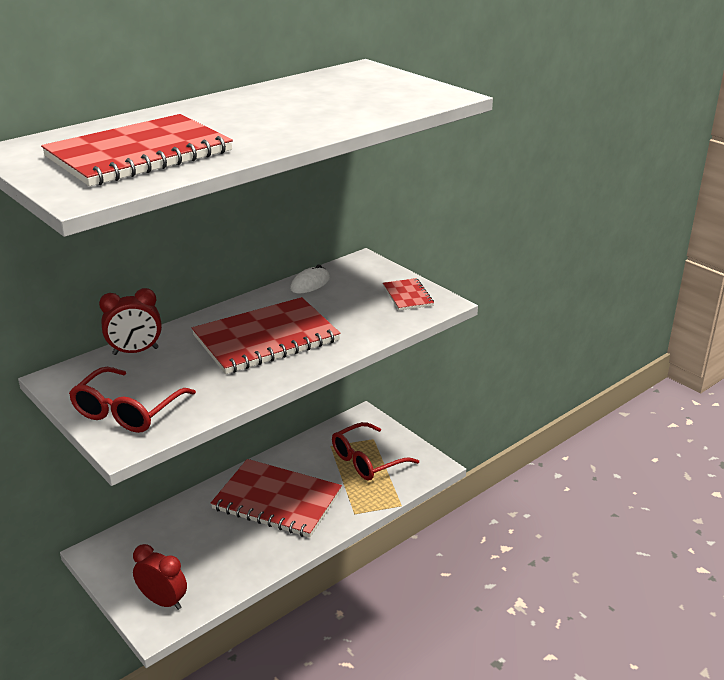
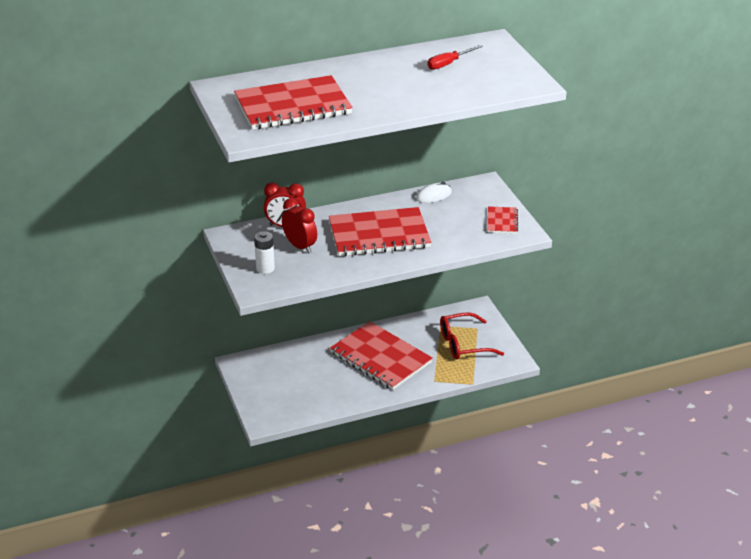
camera: 20 degrees right, 5 degrees up
red glasses [69,367,196,433] -> white battery [254,231,275,274]
red clock [133,544,187,610] -> red clock moved to [282,198,317,254]
none -> red screwdriver [427,45,483,70]

